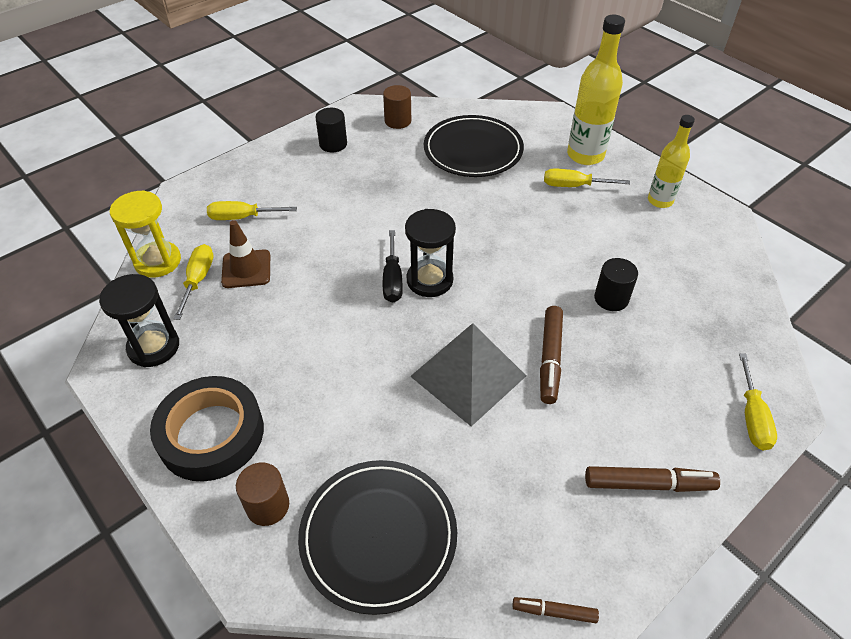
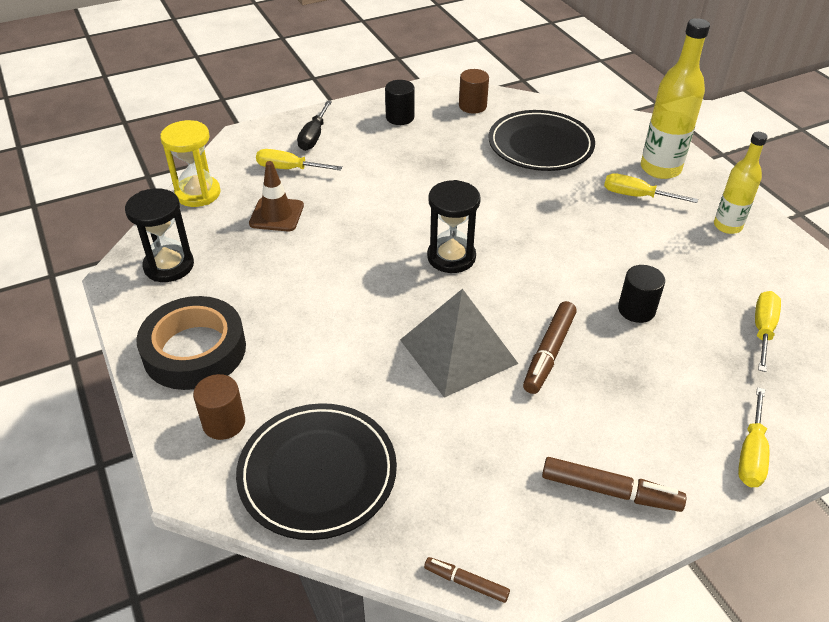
camera: 15 degrees right, 5 degrees down
yellow screwdriver [173,244,213,320] -> yellow screwdriver moved to [755,291,781,372]
black screwdriver [383,230,403,302] -> black screwdriver moved to [297,101,332,151]

